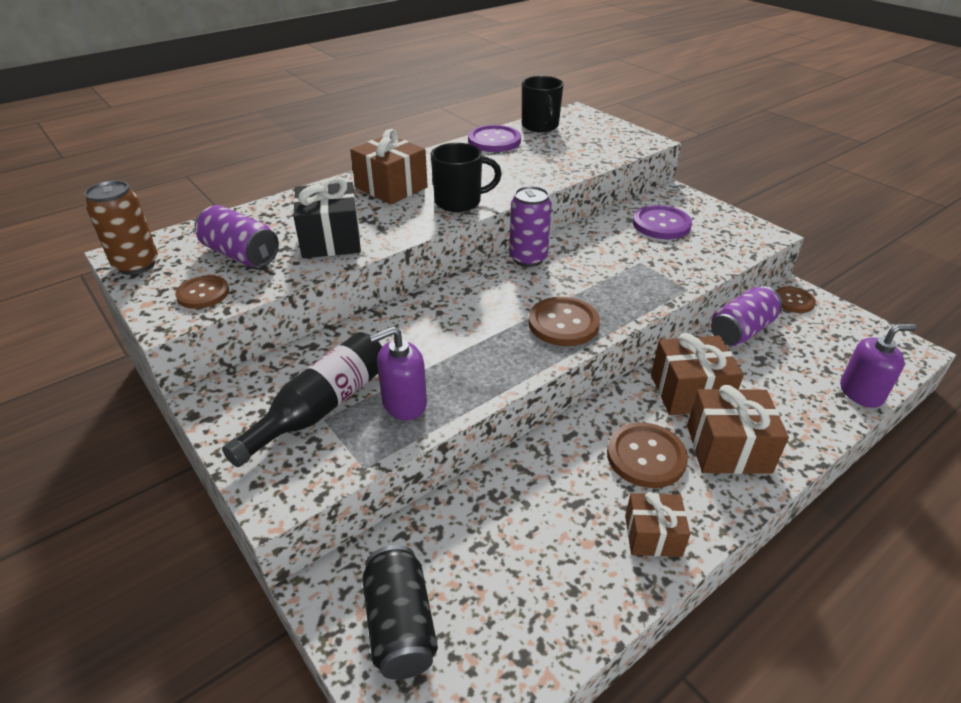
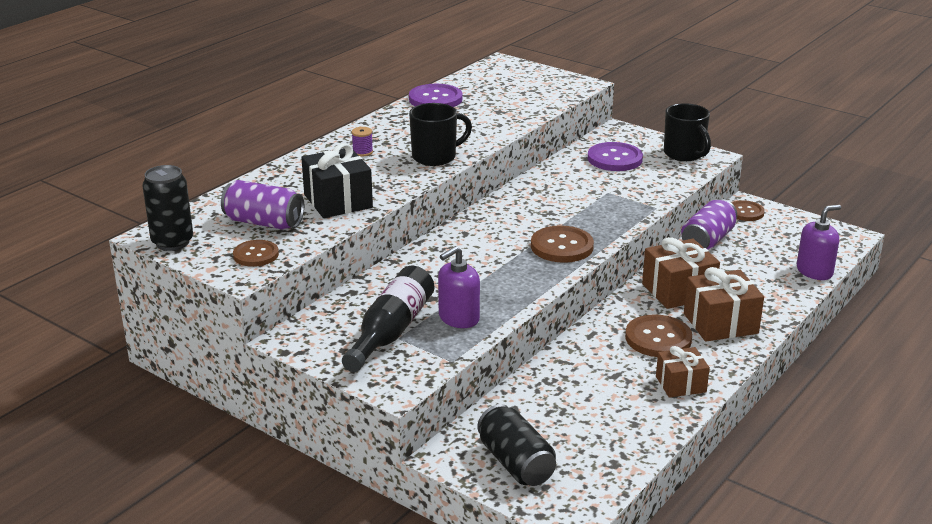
camera: 15 degrees left, 10 degrees down
brown can [84,180,158,275] -> black can [142,165,193,251]
brown gift [350,129,428,205] -> purple spool [351,127,373,157]
purple can [509,186,552,267] -> none
black mug [522,76,564,132] -> black mug moved to [664,103,711,161]

